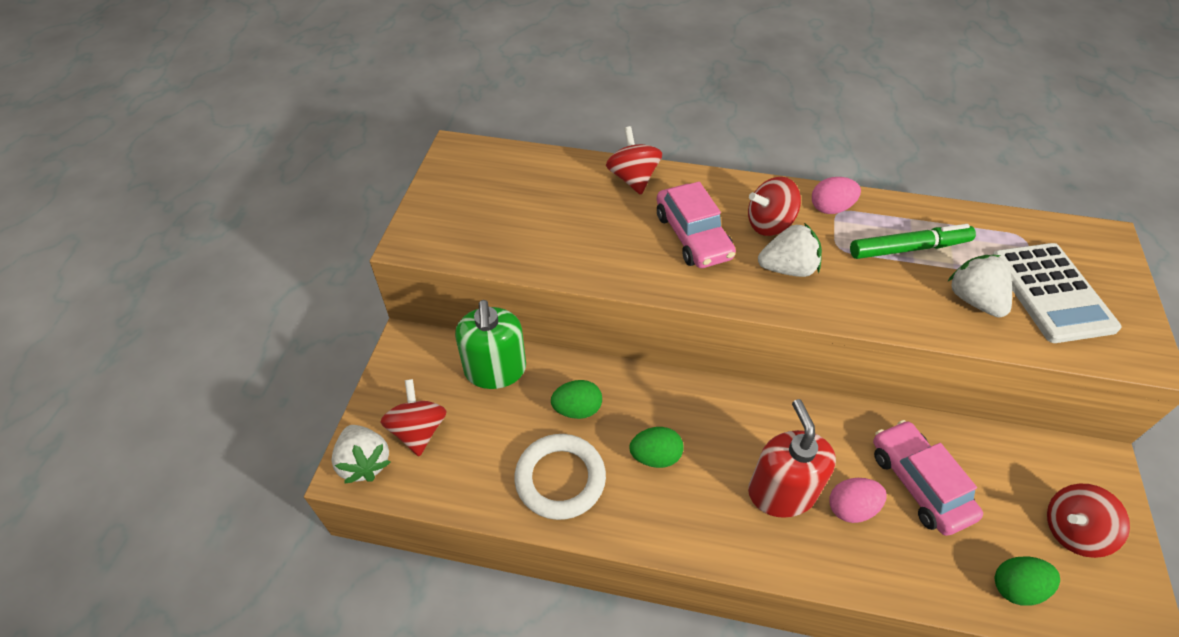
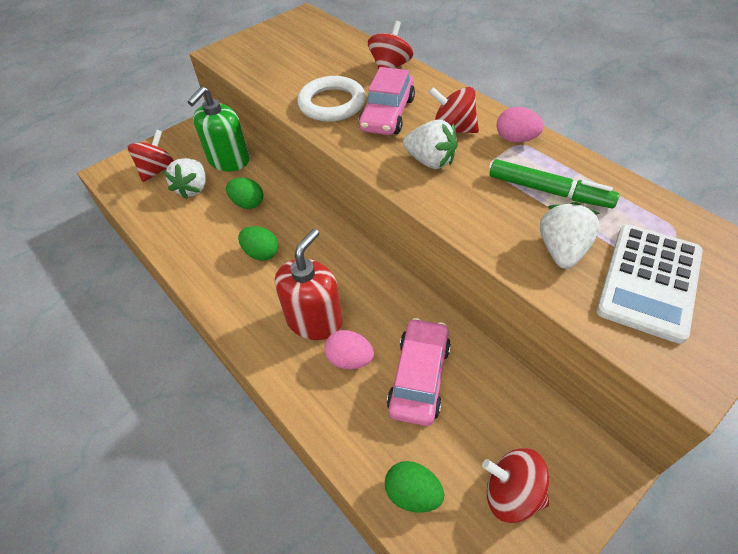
camera: 40 degrees right, 0 degrees up
white strawberry [331,425,391,484] -> white strawberry moved to [164,158,206,199]
white ring [514,434,606,520] -> white ring moved to [297,76,366,122]

